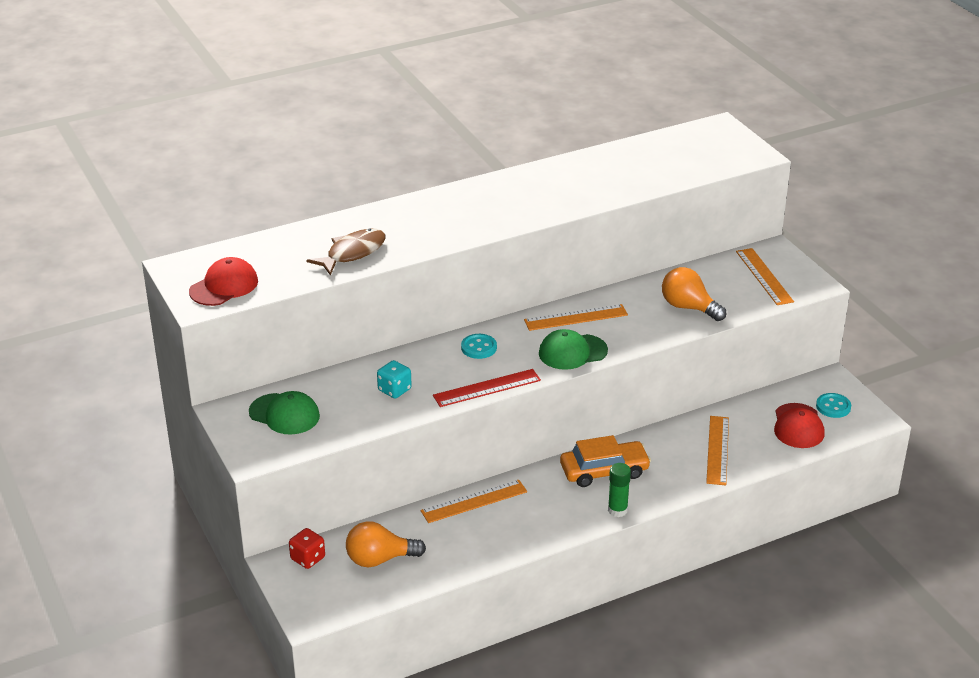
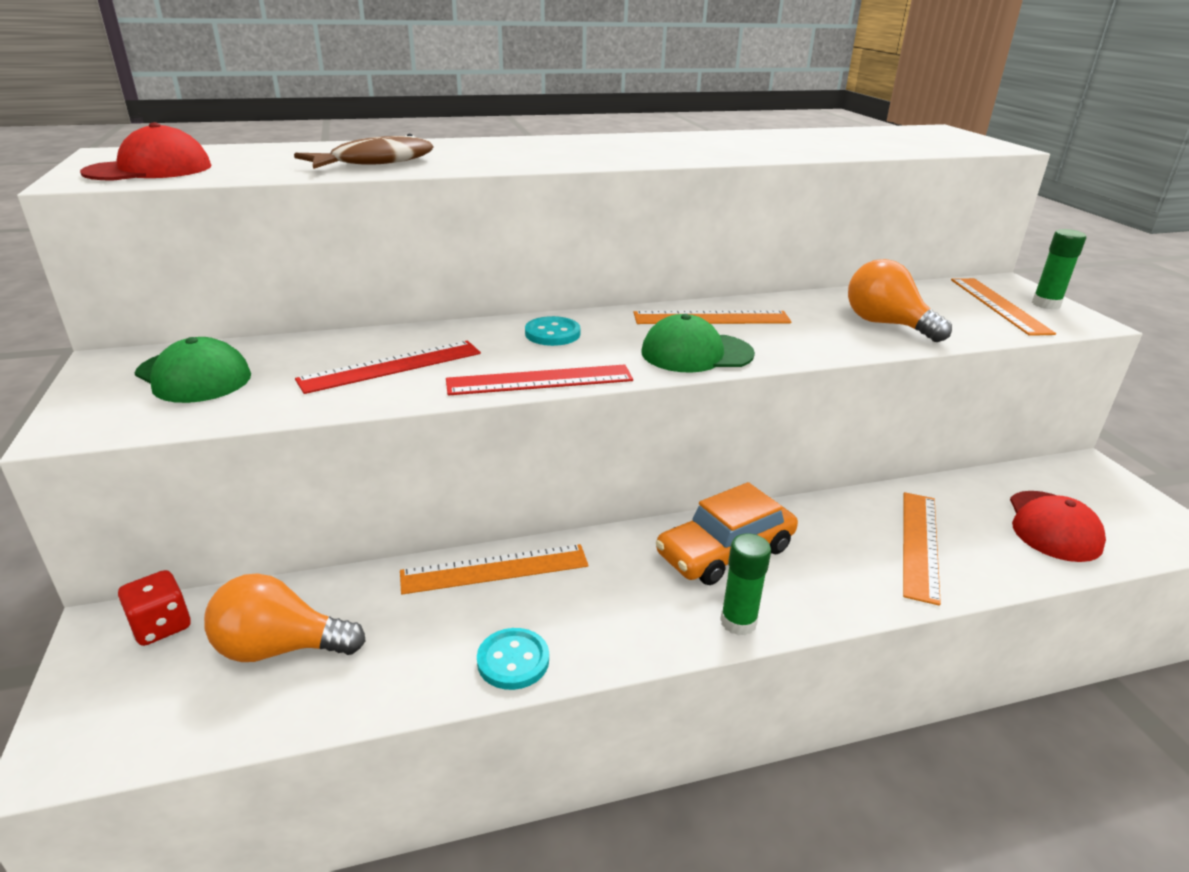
camera: 10 degrees right, 5 degrees down
turquoise dice [377,360,412,399] -> red ruler [295,341,481,394]
orange car [560,435,651,487] -> orange car turned 150 degrees clockwise [656,482,798,585]
turquoise button [816,393,851,418] -> turquoise button moved to [477,628,549,690]
none -> green glue stick [1032,229,1086,310]

